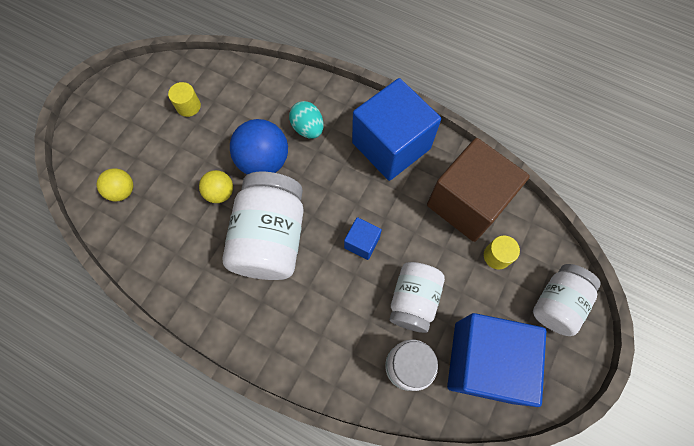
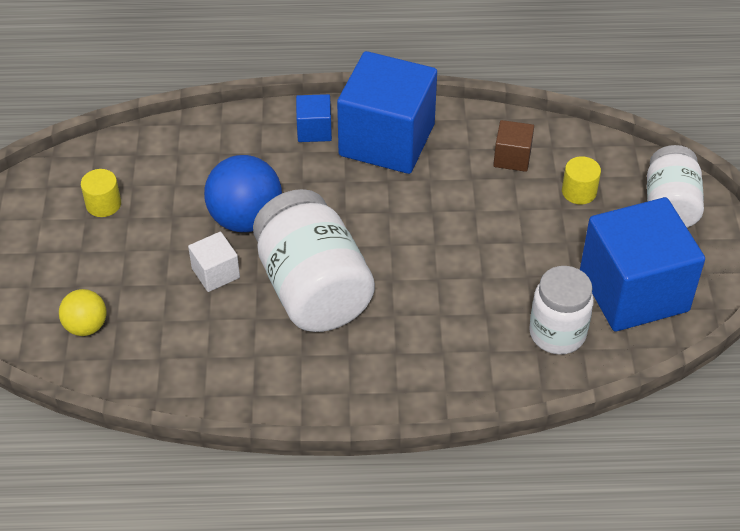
camera: 30 degrees left, 20 degrees down
yellow ball [199,170,233,203] -> white cube [188,232,240,292]
turquoise egg [289,101,324,138] -> none
blue cube [344,217,382,260] -> blue cube moved to [296,94,332,142]
white jar [389,262,445,333] -> none
brown cube [427,138,530,242] -> brown cube [493,120,534,172], size x0.44

